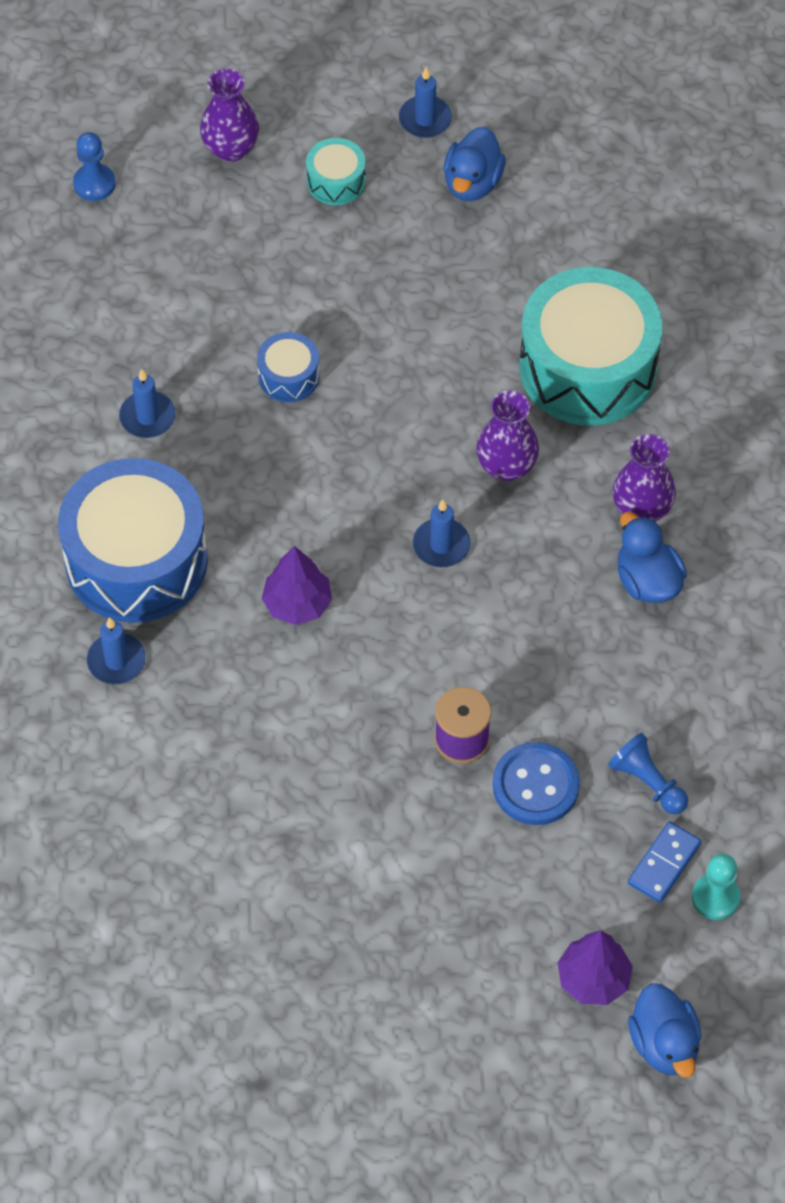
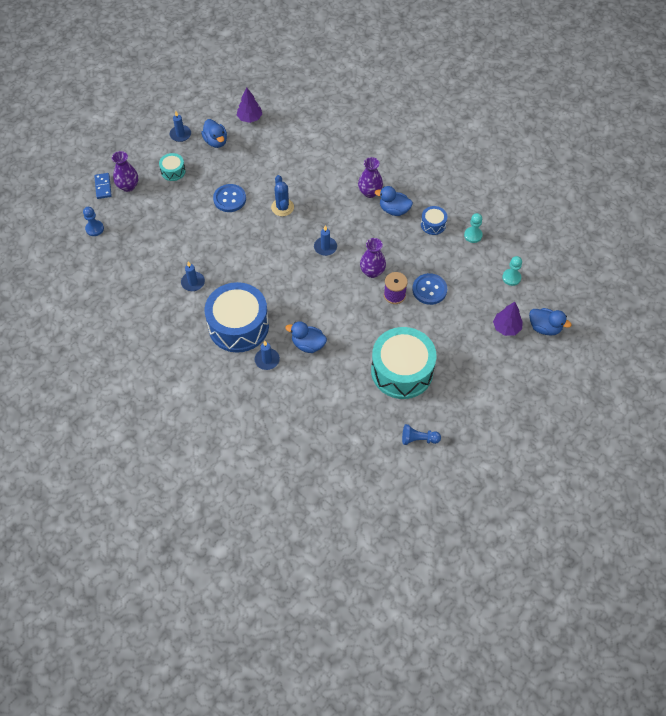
camera: 45 degrees left, 0 degrees up
blue drum [257,332,320,402] -> blue drum moved to [421,206,447,235]
purple tree [261,546,332,625] -> purple tree moved to [237,87,262,123]
purple vase [476,390,539,481] -> purple vase moved to [360,238,386,278]
turquoise drum [520,267,662,426] -> turquoise drum moved to [371,327,437,399]
blue pawn [608,733,688,814] -> blue pawn moved to [402,424,441,445]
blue domino [628,821,702,903] -> blue domino moved to [94,173,112,199]
none -> blue button [213,184,246,212]
none -> blue cactus [271,175,294,216]
none -> blue duck [285,321,327,353]
none -> turquoise pawn [464,213,483,243]

